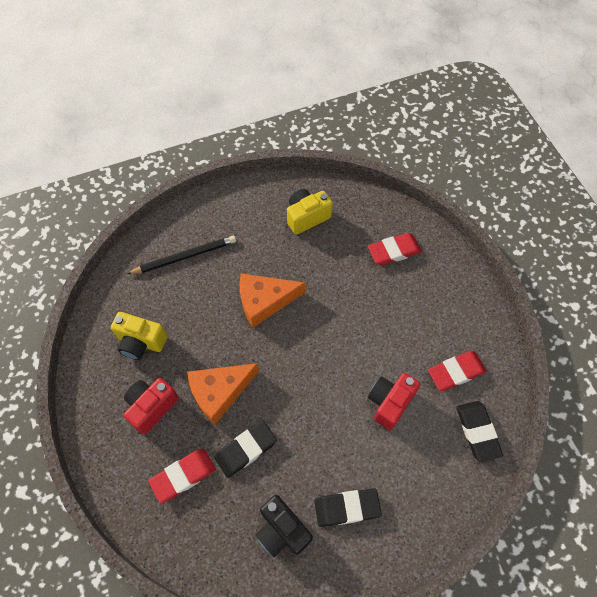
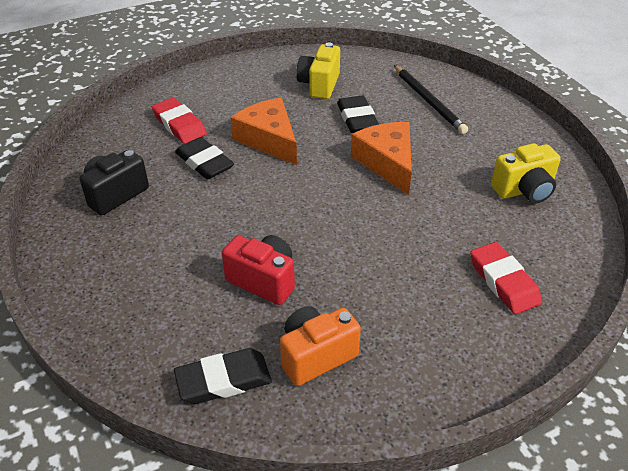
camera: 85 degrees right, 20 degrees down
red camera [124,378,179,435] -> none
yellow camera [287,189,333,235] -> yellow camera turned 105 degrees clockwise [491,143,561,203]
black eraser [314,488,382,527] -> black eraser moved to [337,96,379,133]
red eraser [428,351,487,391] -> orange camera [280,306,361,386]

